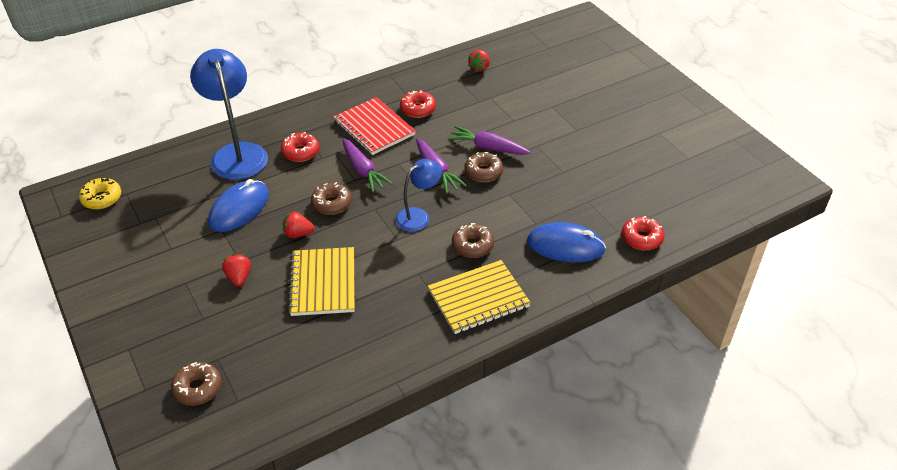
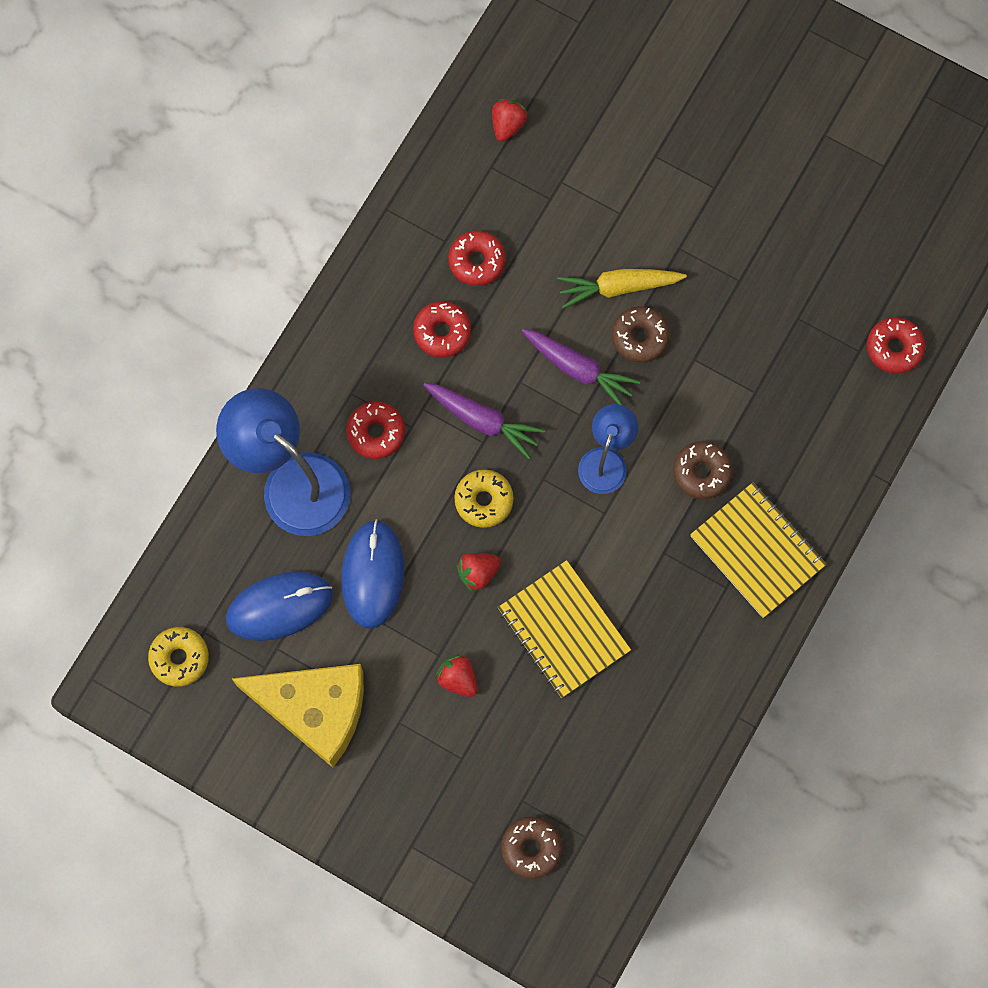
camera: 30 degrees left, 30 degrees up
brown donut [311,182,352,215] -> yellow donut [454,469,514,528]
red notebook [334,97,416,155] -> red donut [413,301,471,358]
yellow notebook [428,260,531,334] -> yellow notebook turned 75 degrees counterclockwise [690,482,827,618]
purple carrot [447,126,531,155] -> yellow carrot [557,269,687,309]
red strawberry [468,50,490,73] -> red strawberry turned 150 degrees counterclockwise [492,99,527,142]
blue mouse [527,222,606,262] -> blue mouse moved to [226,572,333,641]
none -> yellow cheese [231,664,364,767]

